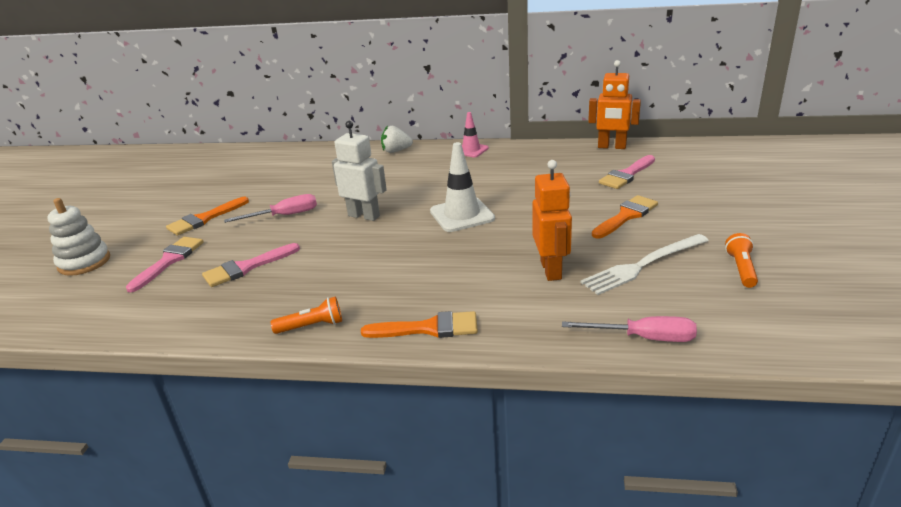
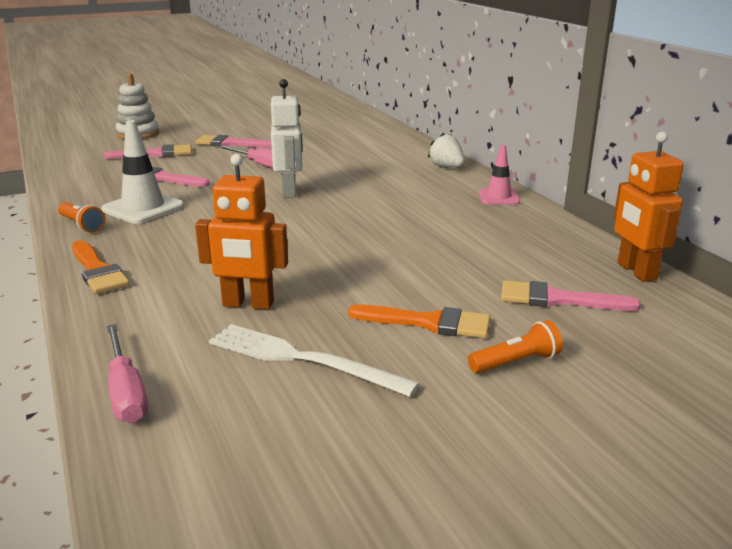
camera: 55 degrees right, 5 degrees down
orange brush [166,197,249,236] -> pink brush [195,135,272,148]
white traffic cone [430,142,495,232] -> white traffic cone moved to [101,120,184,224]
orange robot [532,160,572,281] -> orange robot turned 45 degrees clockwise [195,154,288,310]
orange flashlight [725,233,758,288] -> orange flashlight moved to [468,320,563,373]

